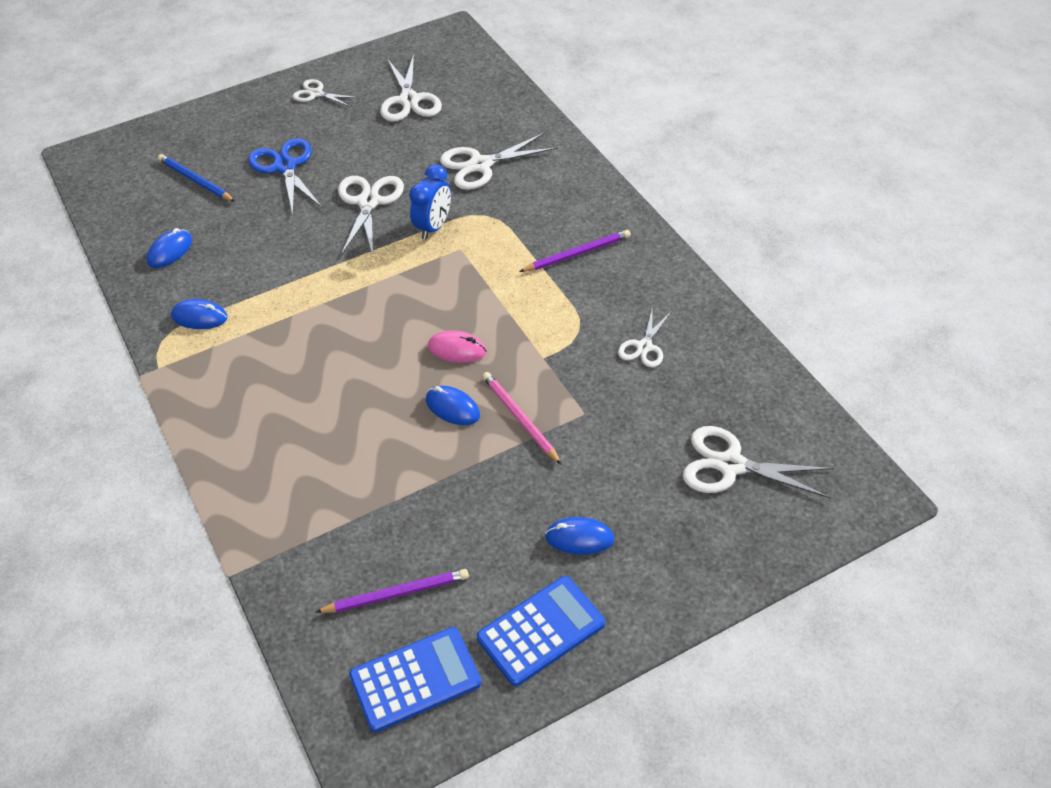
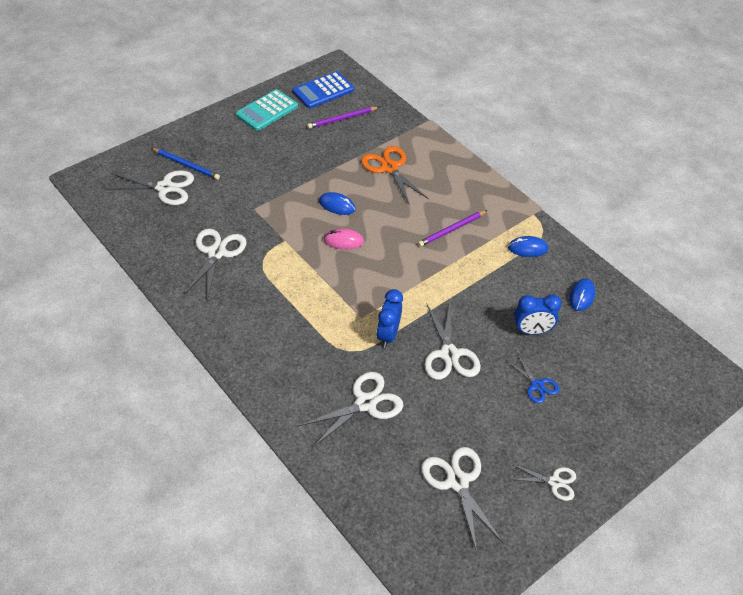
camera: 165 degrees right, 0 degrees up
blue pencil [158,154,235,202] -> blue pencil moved to [151,148,220,180]
blue scissors [248,138,322,214] -> blue scissors [505,353,559,403], size x0.60
blue calculator [477,576,605,686] -> turquoise calculator [236,89,298,131]
pink pencil [482,372,562,465] -> none
purple pencil [519,230,631,272] -> purple pencil moved to [418,210,488,247]
blue mouse [545,517,614,555] -> none
white scissors [618,306,672,367] -> white scissors [183,228,247,300], size x1.66
none -> orange scissors [361,146,429,205]
none -> blue clock [514,294,562,335]

